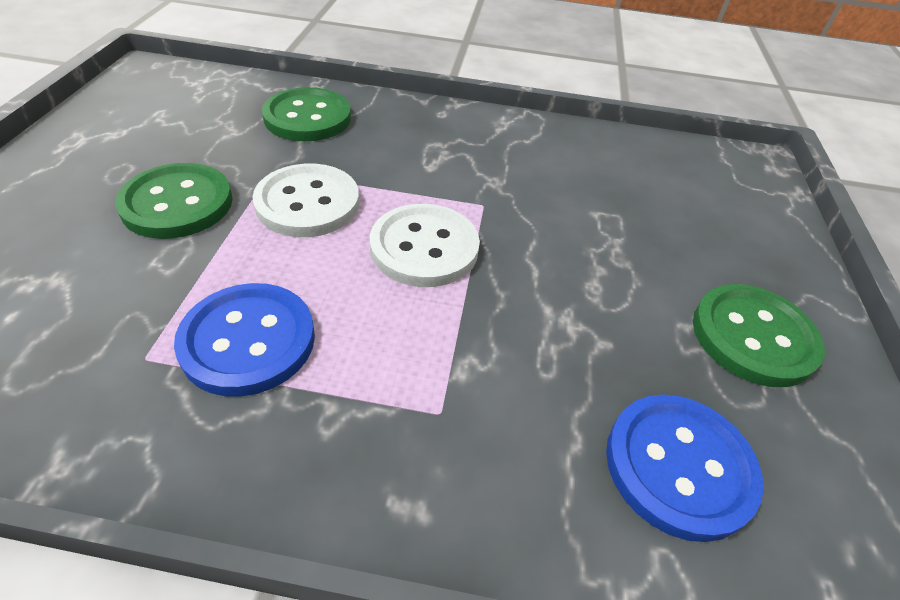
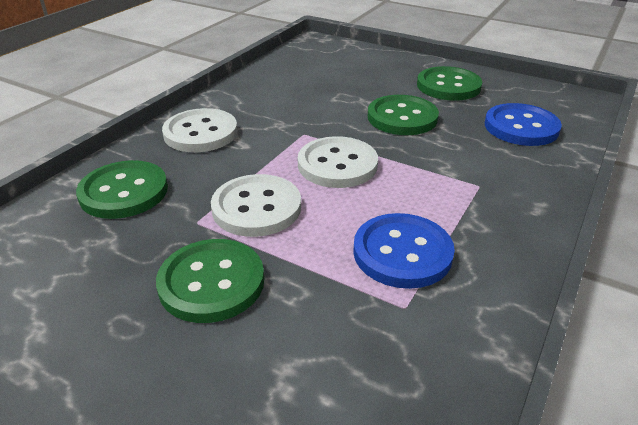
camera: 65 degrees left, 10 degrees down
none -> white button [162,108,238,152]
none -> green button [368,95,439,135]

